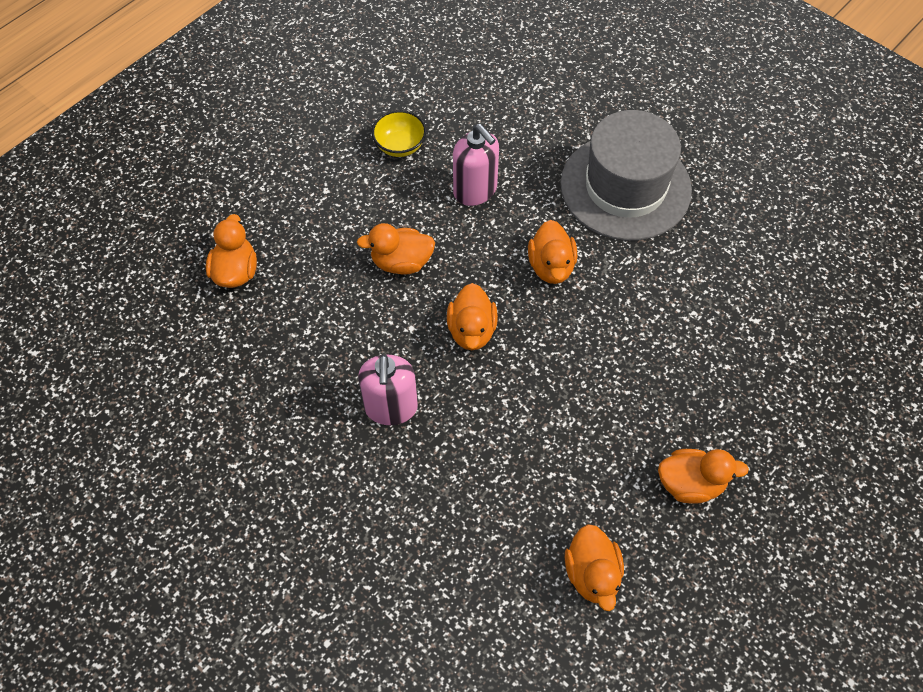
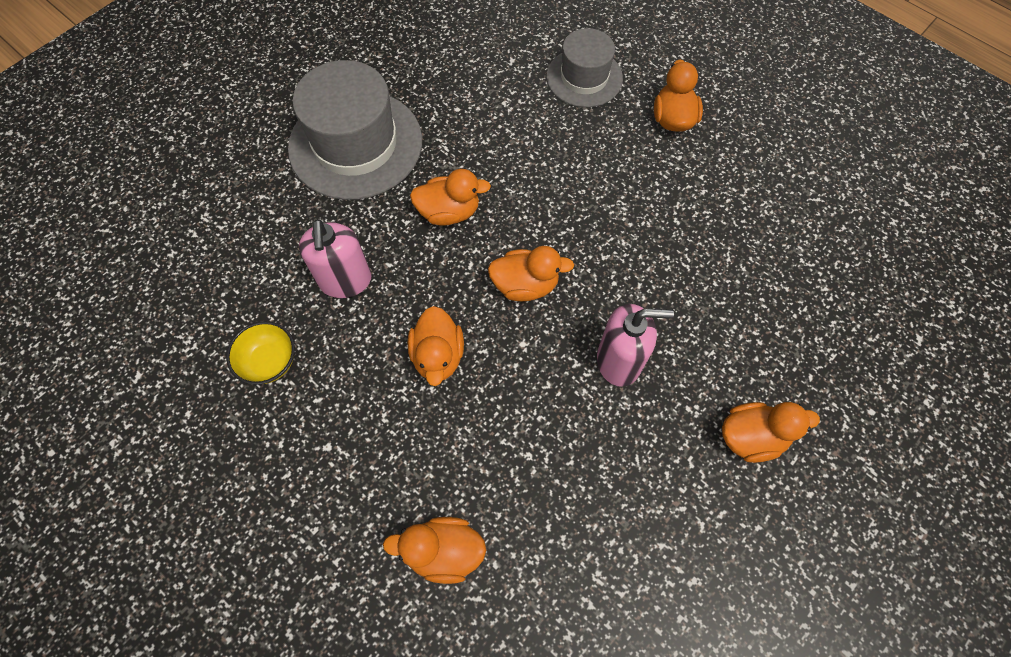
camera: 90 degrees left, 5 degrees up
pink soap dispenser [453,124,499,206] -> pink soap dispenser turned 120 degrees clockwise [299,219,371,298]
orange duck [565,524,624,611] -> orange duck moved to [722,402,820,463]
none -> grey hat [546,28,623,107]

